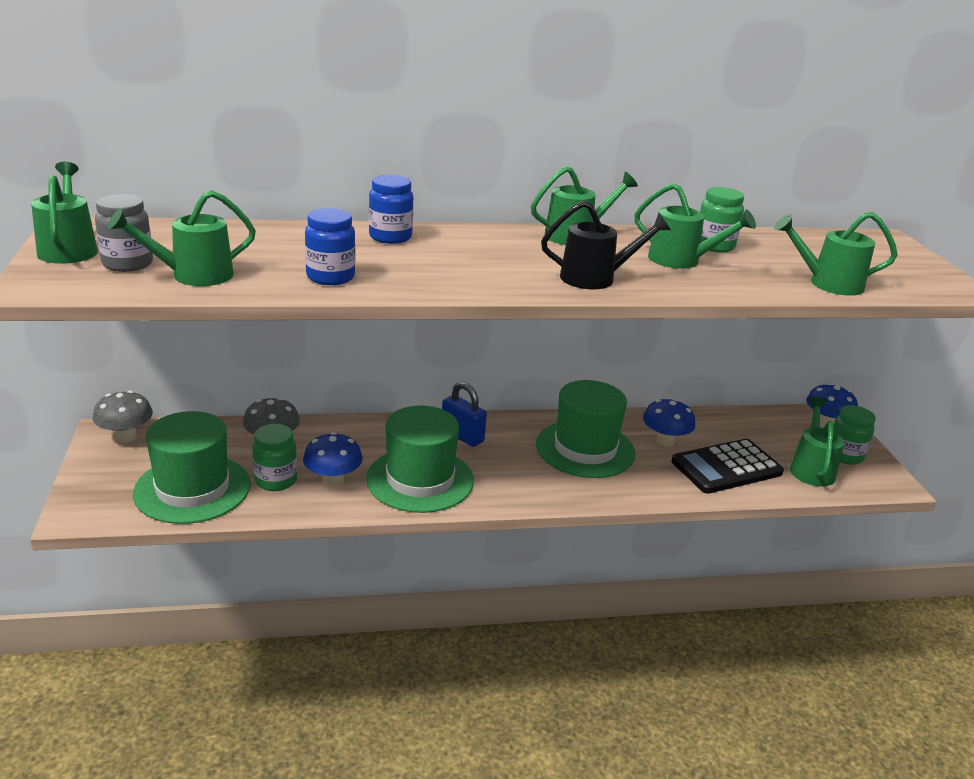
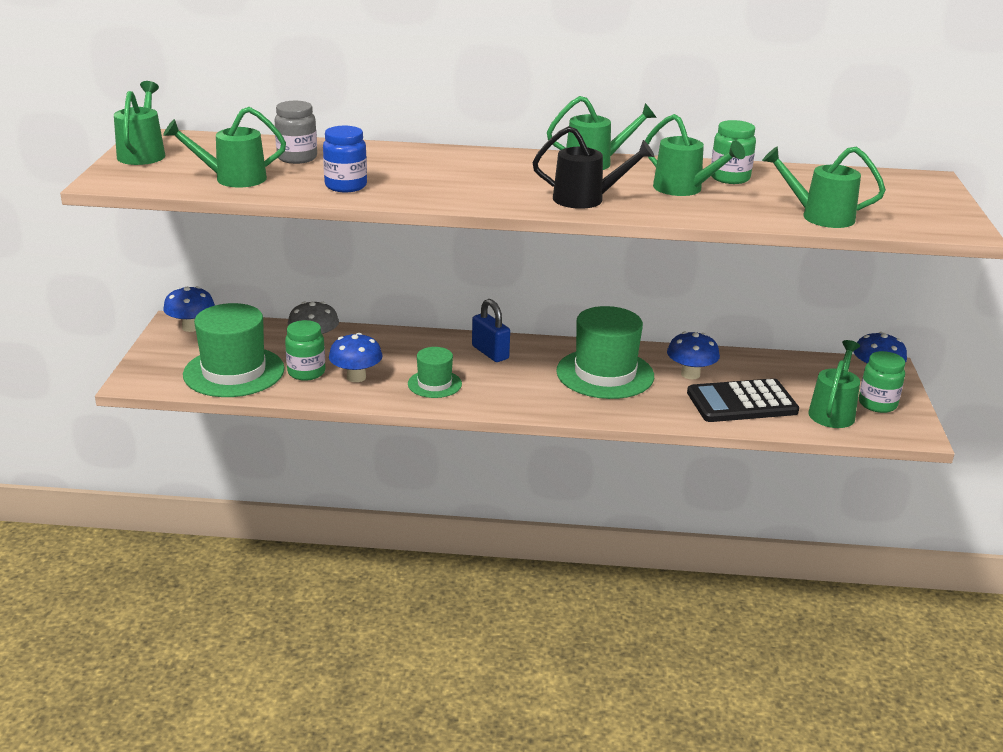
camera: 15 degrees right, 0 degrees up
grey mushroom [93,390,153,442] -> blue mushroom [163,286,215,332]
grey jar [95,194,153,272] -> grey jar moved to [274,101,317,164]
green hat [366,406,474,513] -> green hat [408,347,462,398], size x0.54
blue jar [369,175,413,244] -> none

